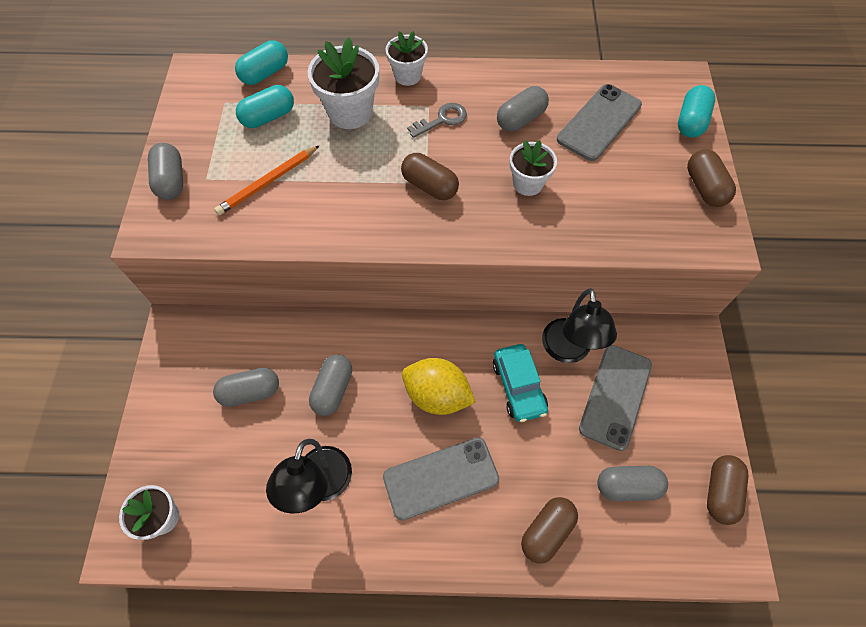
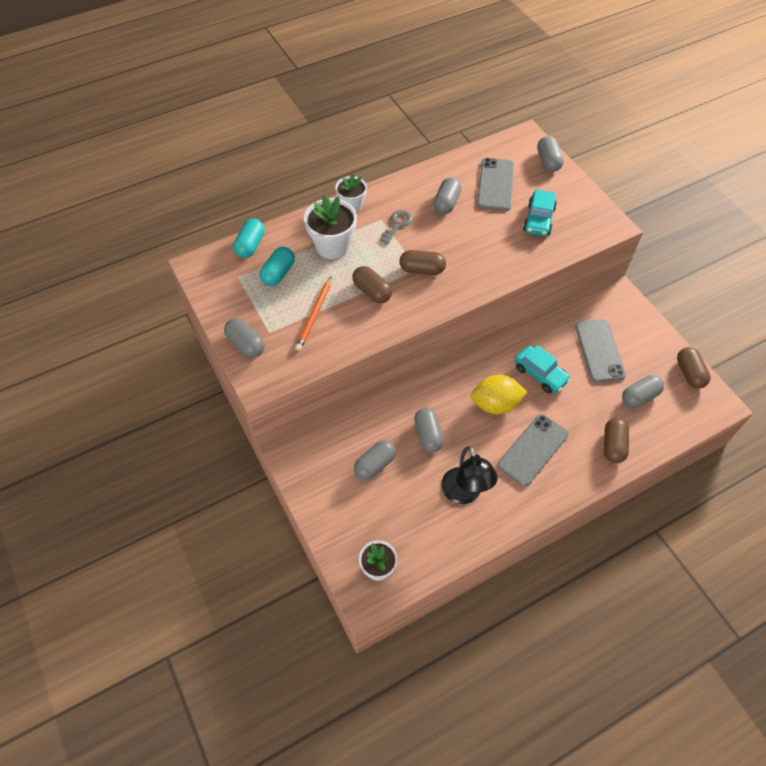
camera: 30 degrees left, 5 degrees down
white flower pot [509,140,557,196] -> none
black lamp [542,288,617,363] -> none
turquoise capsule [678,85,715,138] -> grey capsule [537,136,564,172]
brown capsule [687,149,736,207] -> brown capsule moved to [352,266,392,303]
none -> turquoise car [523,189,557,236]

